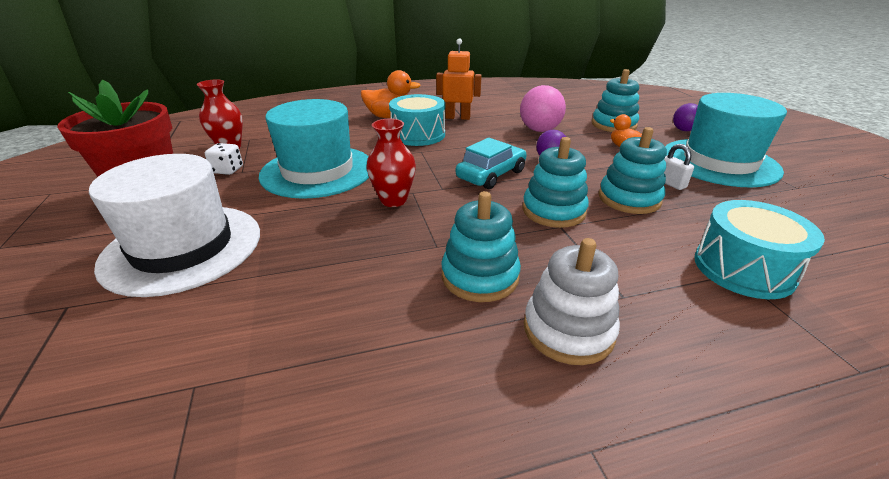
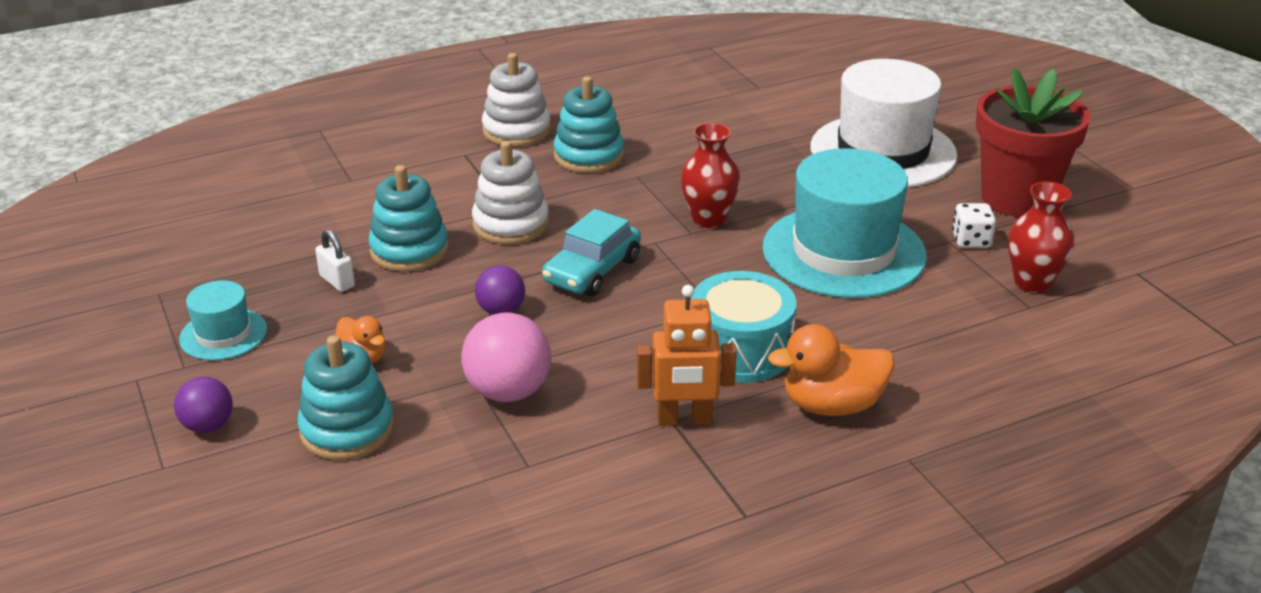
camera: 170 degrees right, 0 degrees up
turquoise stacking toy [523,137,589,228] -> white stacking toy [472,141,549,244]
turquoise hat [665,93,787,187] -> turquoise hat [179,280,267,360], size x0.48
turquoise drum [694,200,825,299] -> none

